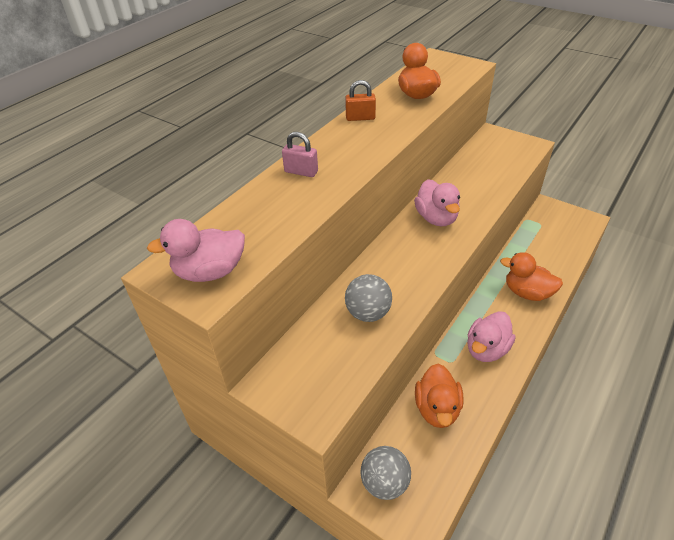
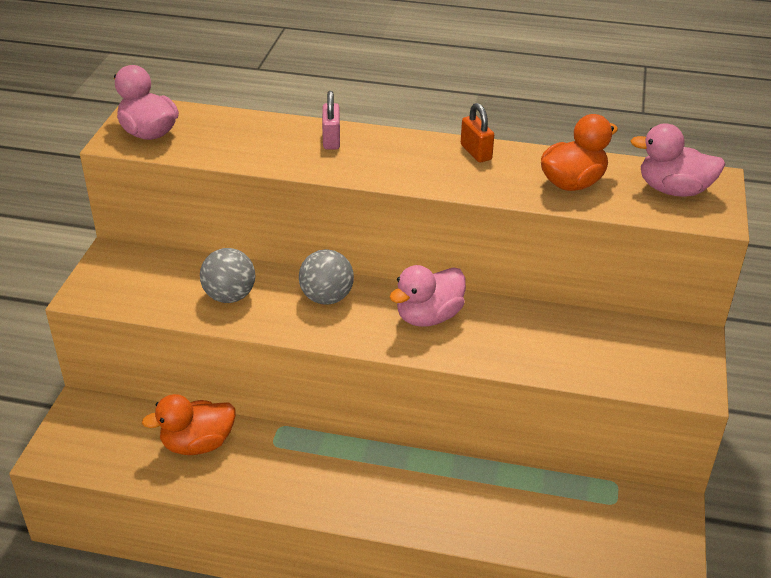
camera: 65 degrees right, 5 degrees down
grey ball [360,446,411,500] -> grey ball moved to [299,249,354,305]
pink duck [467,311,516,362] -> pink duck moved to [630,123,725,197]
orange duck [500,252,563,301] -> none

